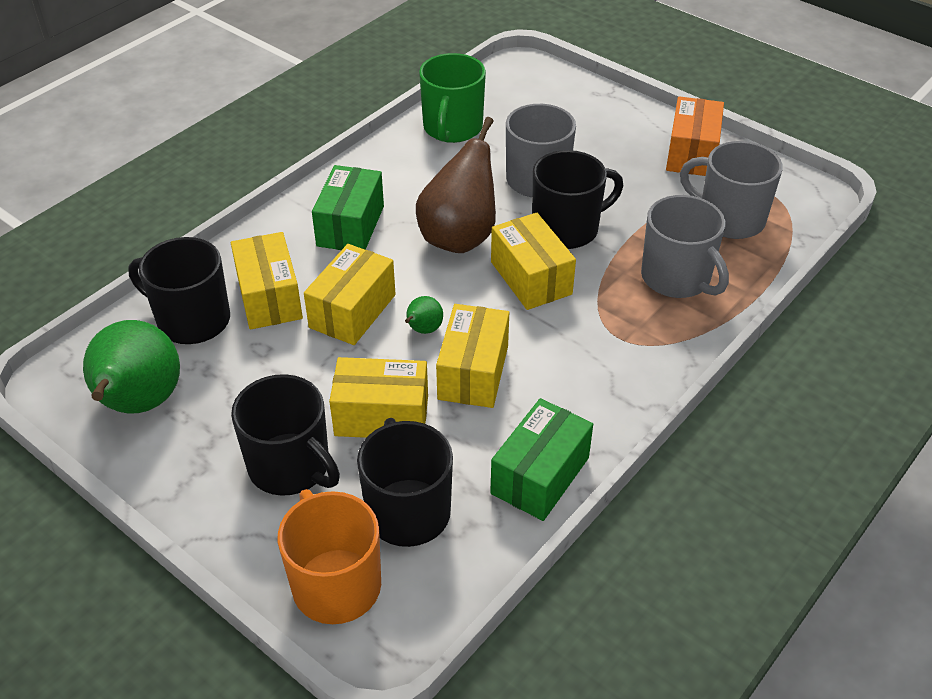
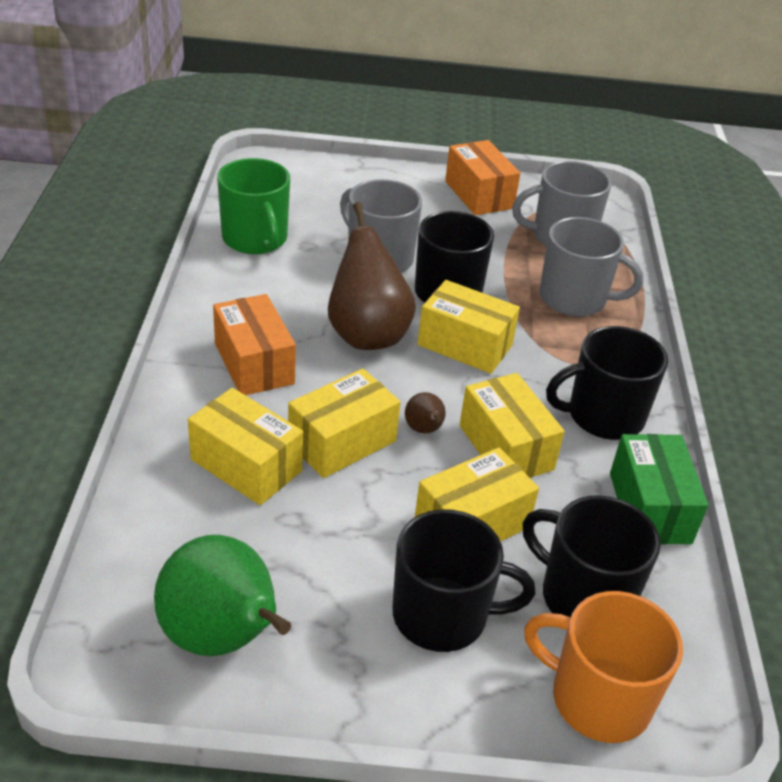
camera: 40 degrees left, 5 degrees down
black mug [128,237,230,344] -> black mug moved to [546,326,668,440]
yellow box [304,244,396,345] -> yellow box turned 60 degrees clockwise [288,368,400,478]
green box [312,165,384,250] -> orange box [213,294,296,395]
green pear [405,296,443,334] -> brown pear [405,392,446,434]

